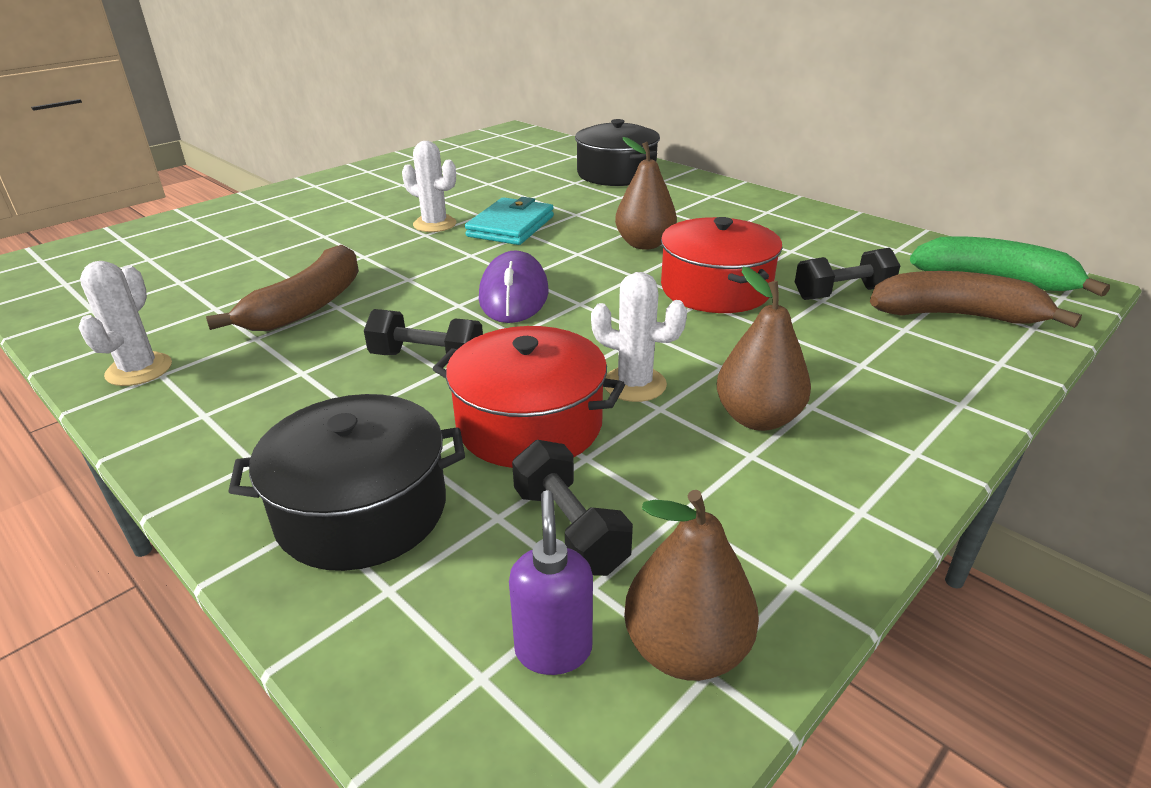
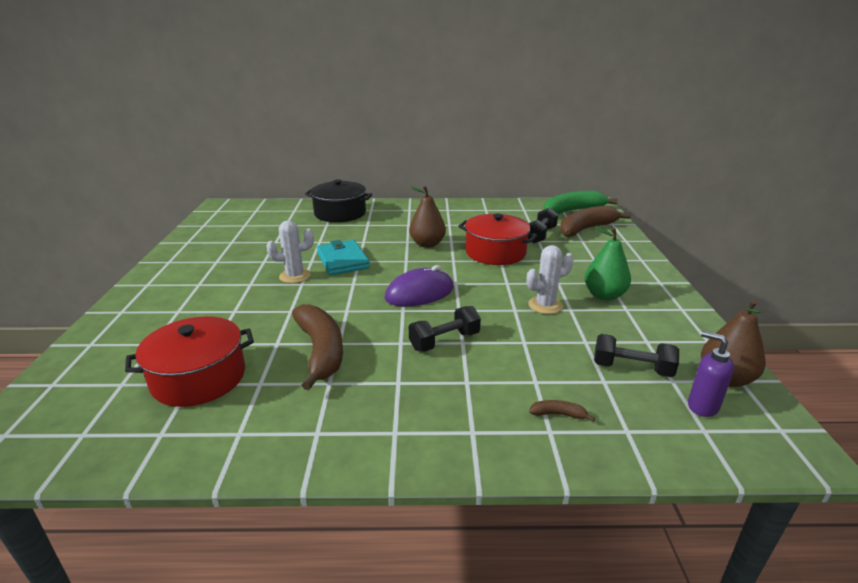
camera: 45 degrees left, 5 degrees down
white cactus [79,261,172,386] -> none
black pot [228,394,465,571] -> brown banana [529,400,595,422]
red pot [433,326,625,468] -> red pot moved to [125,316,254,407]
purple mouse [479,251,549,323] -> purple mouse turned 75 degrees counterclockwise [385,265,454,306]
brown pear [717,267,811,431] -> green pear [585,226,631,301]

